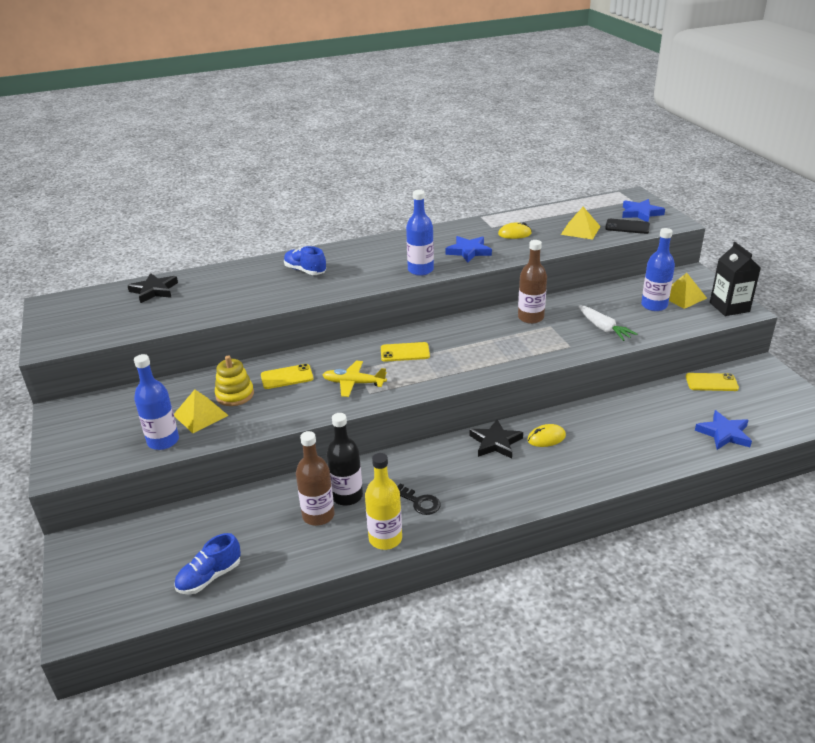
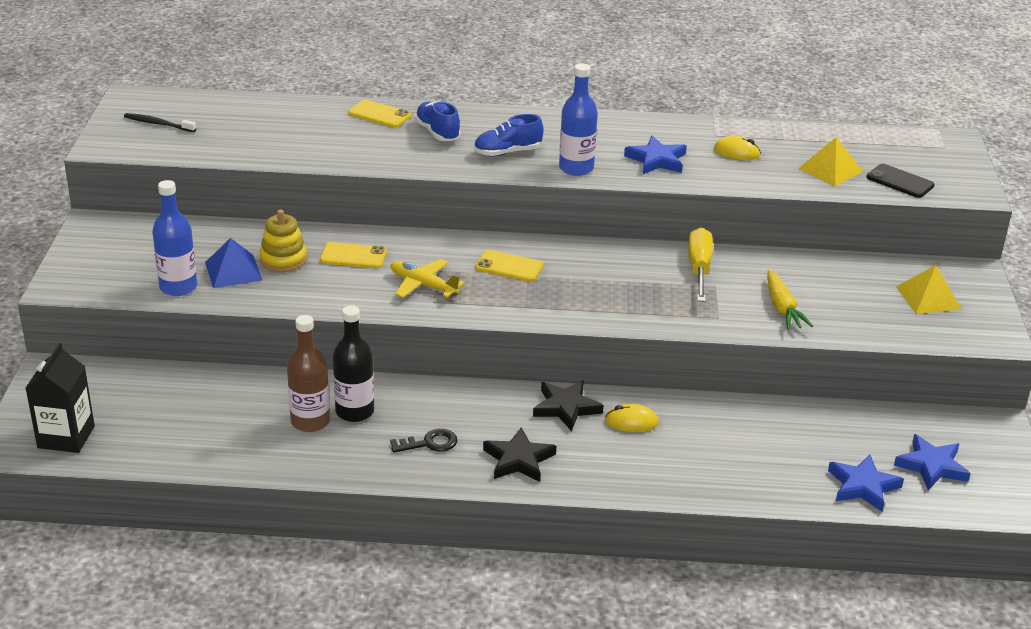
camera: 20 degrees right, 0 degrees up
black star [127,273,178,303] -> black star moved to [483,427,556,482]
yellow pyramid [174,389,229,433] -> blue pyramid [205,238,262,288]
blue shoe [174,533,241,594] -> blue shoe moved to [474,114,543,157]
yellow bottle [365,453,402,550] -> none
black key [397,483,441,515] -> black key turned 75 degrees counterclockwise [390,429,458,453]
brown bottle [518,240,547,324] -> yellow screwdriver [688,227,713,302]
white carrot [578,305,637,341] -> yellow carrot [767,270,813,329]
blue star [622,199,665,222] -> blue star moved to [894,434,970,490]
blue bottle [641,228,675,311] -> none
yellow phone [686,373,739,391] -> yellow phone moved to [348,100,411,128]
black carton [710,242,761,316] -> black carton moved to [26,343,95,453]
none -> black toothbrush [124,113,196,132]

